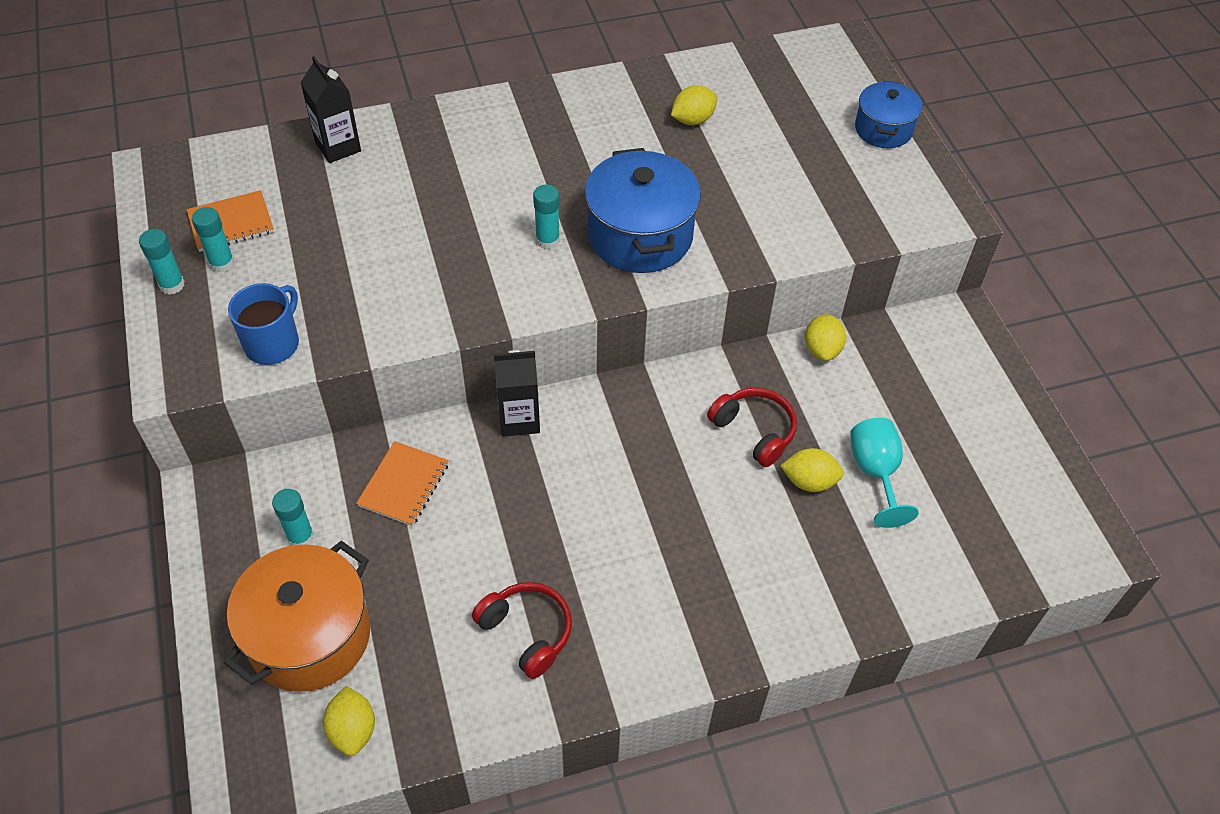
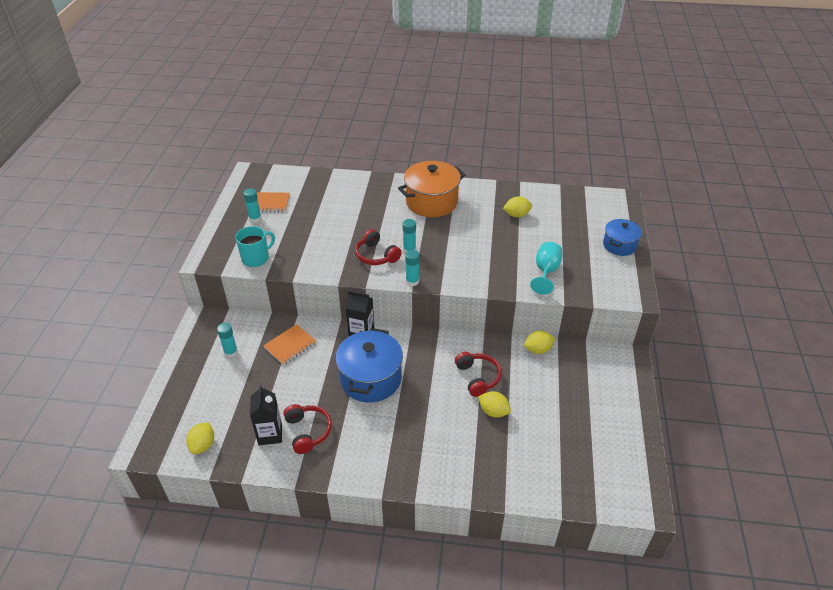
camera: 25 degrees right, 10 degrees down
turquoise glue stick [139,229,185,295] -> turquoise glue stick moved to [405,250,419,286]
orange pot [223,541,370,692] -> orange pot moved to [398,161,466,217]
blue mug [228,283,299,365] -> turquoise mug [235,226,275,267]
black carton [300,56,361,163] -> black carton moved to [250,385,282,445]
blue pot [585,148,701,273] -> blue pot moved to [336,328,403,403]
yellow lemon [805,314,846,361] -> yellow lemon turned 45 degrees clockwise [524,331,555,354]
turquoise goblet [850,418,919,528] -> turquoise goblet moved to [530,242,562,295]
none -> red headphones [355,229,402,265]

